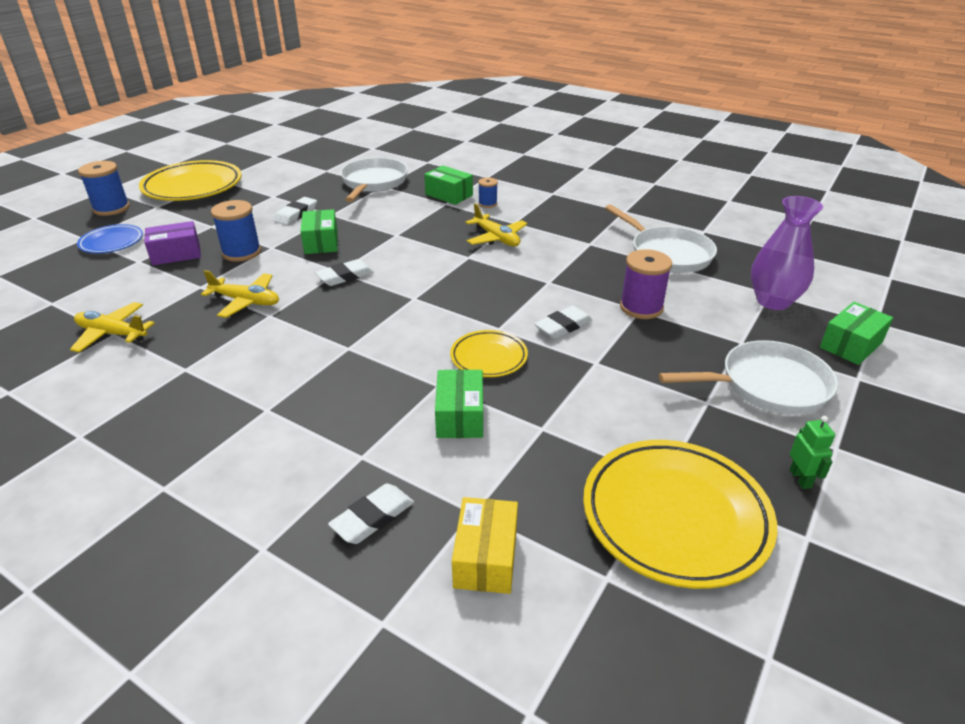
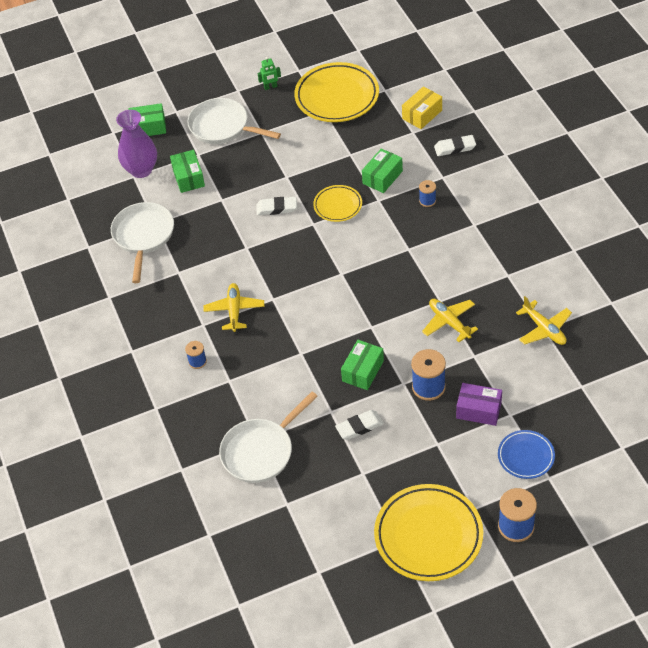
camera: 140 degrees left, 15 degrees up
white eraser [315,259,374,286] -> none
green box [424,165,473,205] -> green box moved to [170,150,205,193]
purple spool [620,249,672,319] -> none
green robot [790,416,835,489] -> green robot turned 135 degrees counterclockwise [258,57,281,90]
none -> blue spool [419,180,436,207]

